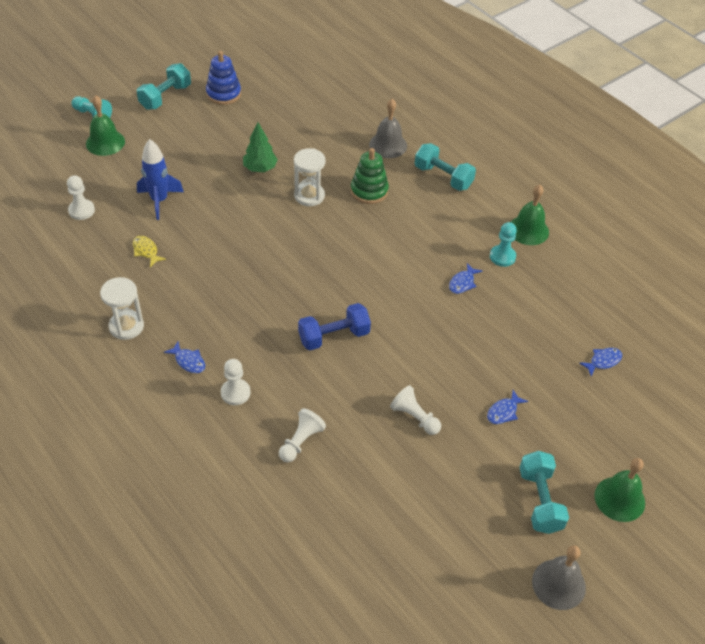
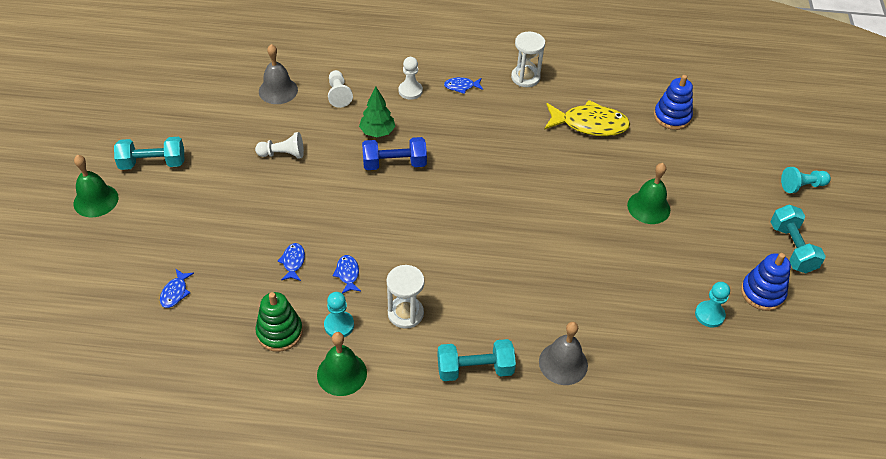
camera: 135 degrees right, 0 degrees up
white pawn [67,175,95,220] -> blue stacking toy [654,75,693,130]
green bell [86,95,125,156] -> green bell moved to [627,163,670,224]
yellow fish [133,236,166,267] -> yellow fish [544,100,630,136], size x2.11
blue rocket [137,139,184,220] -> none
green tree [243,123,278,172] -> green tree moved to [359,87,395,137]
white hourglass [294,148,325,206] -> white hourglass moved to [387,265,425,329]
blue dumbbell [298,303,371,350] -> blue dumbbell turned 60 degrees clockwise [362,137,427,170]
green stacking toy [351,148,389,204] -> green stacking toy moved to [255,292,303,352]
blue fish [487,390,528,424] -> blue fish moved to [278,243,305,281]
turquoise dumbbell [519,451,569,534] -> turquoise dumbbell turned 45 degrees counterclockwise [114,137,184,170]
grey bell [532,545,586,610] -> grey bell moved to [259,44,298,104]
none -> turquoise pawn [695,282,730,328]

